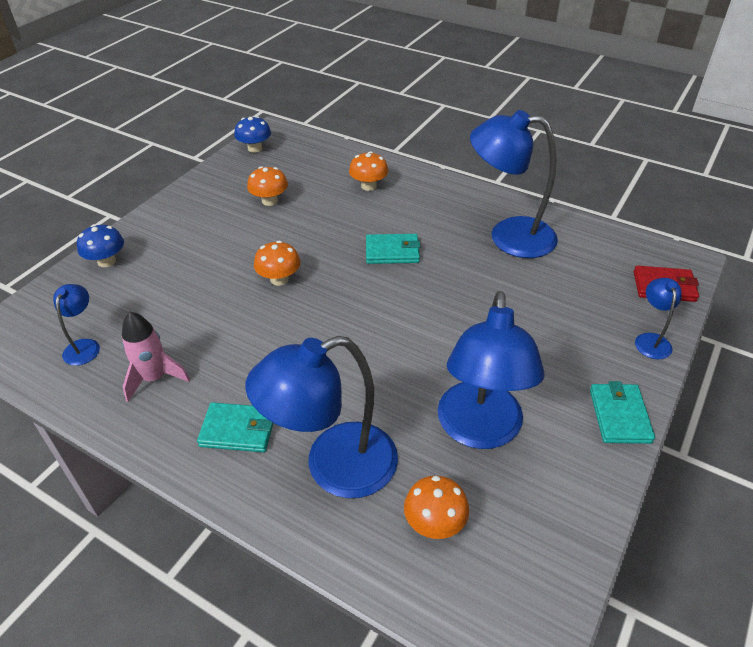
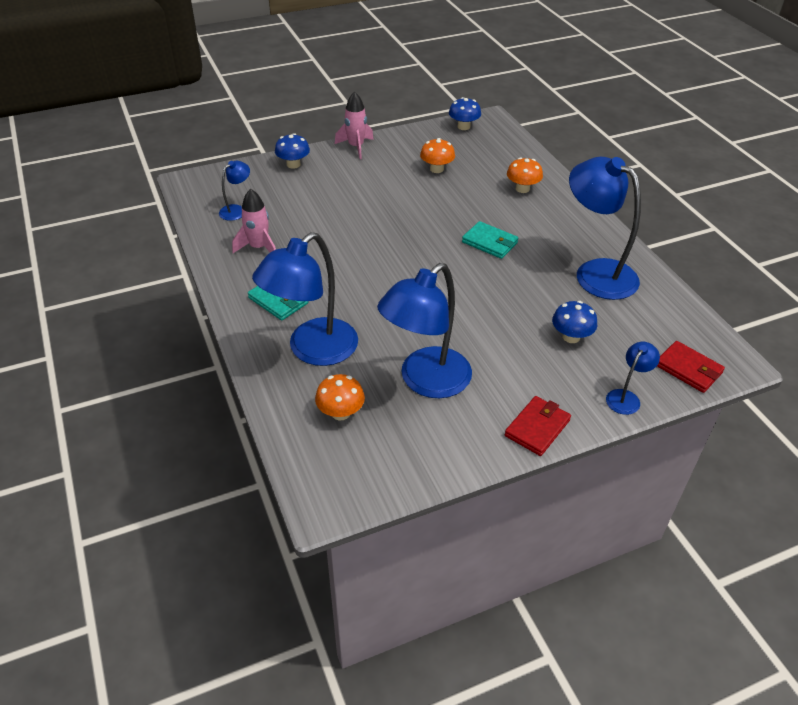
camera: 35 degrees right, 0 degrees up
blue lamp [245,336,398,498] -> blue lamp turned 60 degrees counterclockwise [252,232,358,366]
orange mushroom [254,241,300,286] -> none
turquoise wallet [590,381,655,444] -> red wallet [505,396,571,456]
none -> pink rocket [335,92,374,159]
none -> blue mushroom [552,301,597,343]

